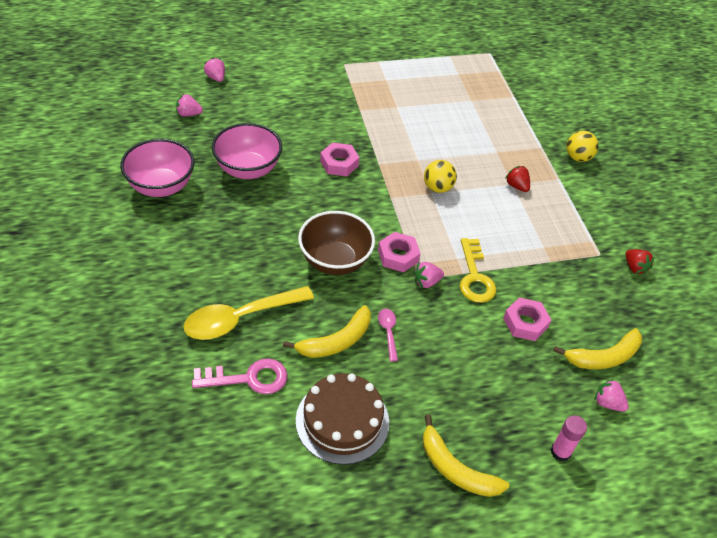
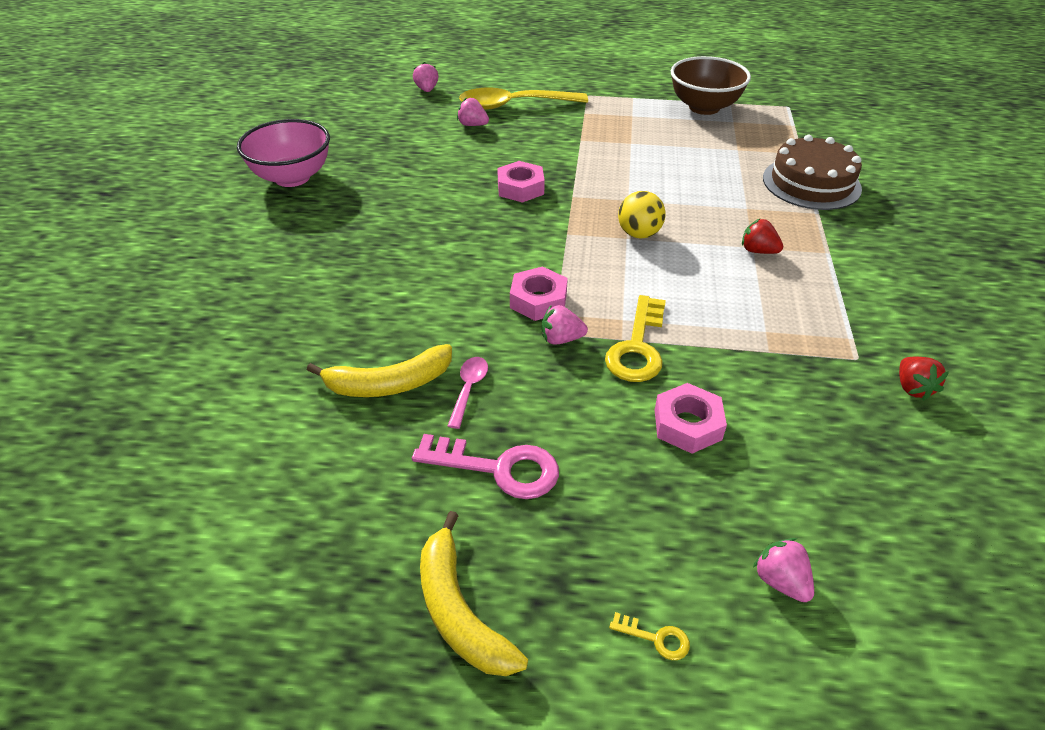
camera: 25 degrees right, 5 degrees down
pink strawberry [176,94,203,117] -> pink strawberry moved to [457,97,489,126]
yellow spoon [184,286,314,340] -> yellow spoon moved to [459,88,588,110]
pink key [192,358,287,394] -> pink key moved to [412,434,559,499]
pink bowl [212,123,282,179] -> none
brown cake [296,373,389,465] -> brown cake moved to [763,135,862,210]
brown bowl [298,211,375,275] -> brown bowl moved to [671,56,751,115]
red strawberry [505,166,530,192] -> red strawberry turned 45 degrees counterclockwise [742,218,783,254]
pink glue stick [551,415,587,462] -> yellow key [609,612,690,660]
yellow banana [553,328,642,369] -> none
yellow ball [566,131,598,162] -> none

